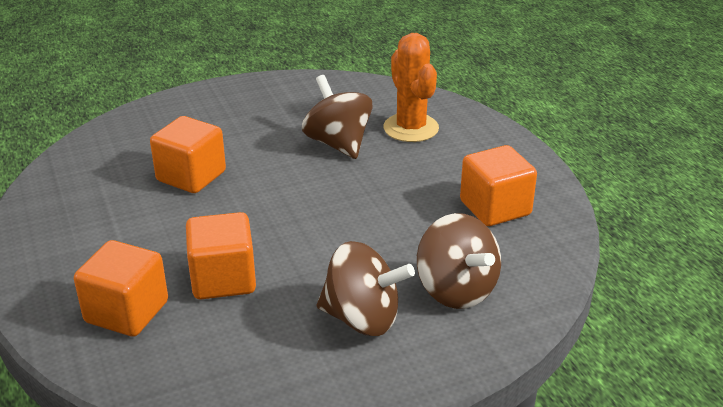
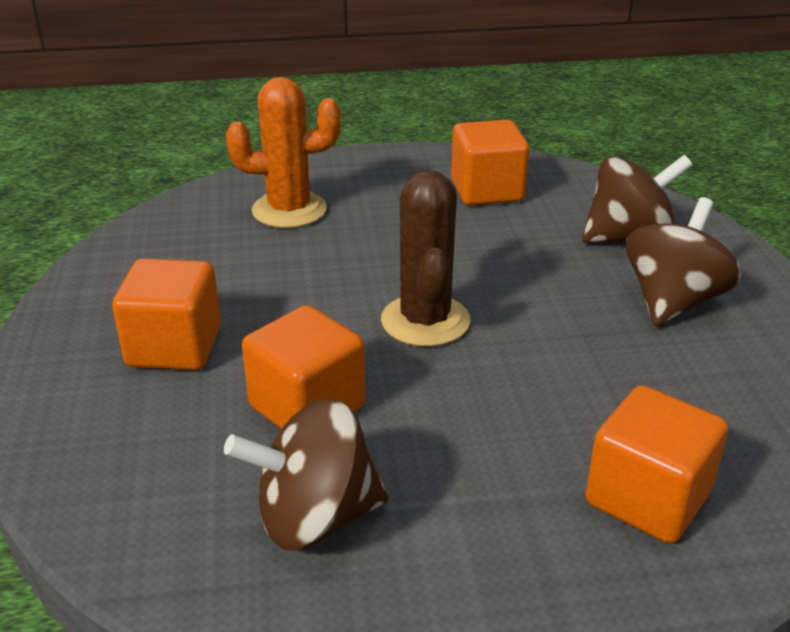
camera: 75 degrees left, 0 degrees up
orange cube [186,212,256,299] -> orange cube moved to [112,258,221,370]
brown spinning top [302,75,372,159] -> brown spinning top moved to [224,398,389,551]
none -> brown cactus [381,170,470,347]

